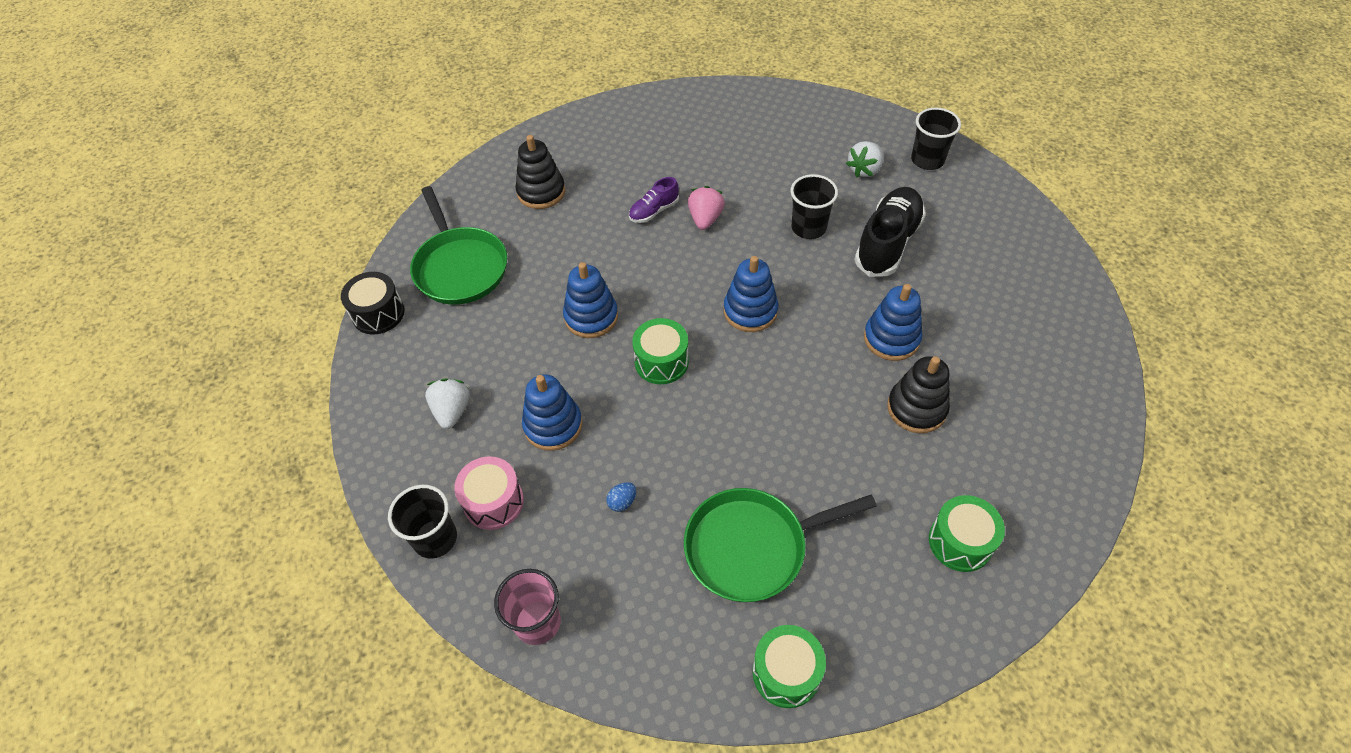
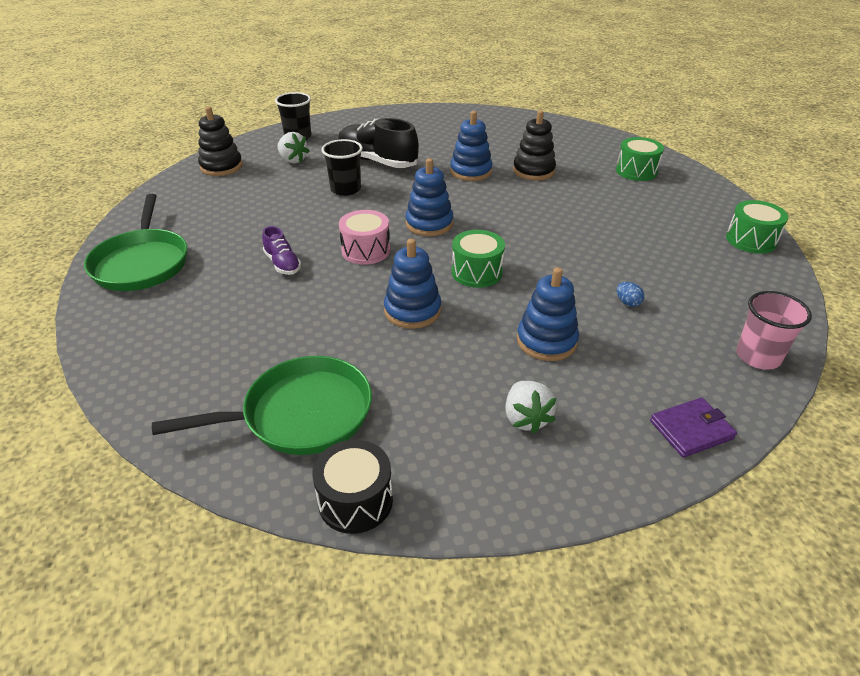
camera: 85 degrees left, 15 degrees down
black cup [388,485,457,559] -> purple wallet [650,398,737,457]
white strawberry [425,378,470,429] -> white strawberry turned 105 degrees counterclockwise [505,381,557,434]
pink drum [454,456,524,530] -> pink drum moved to [339,210,390,265]
black stacking toy [515,135,565,209] -> black stacking toy moved to [198,106,243,176]
green pan [684,488,877,602] -> green pan moved to [84,194,187,291]
pink strawberry [688,186,725,230] -> none

